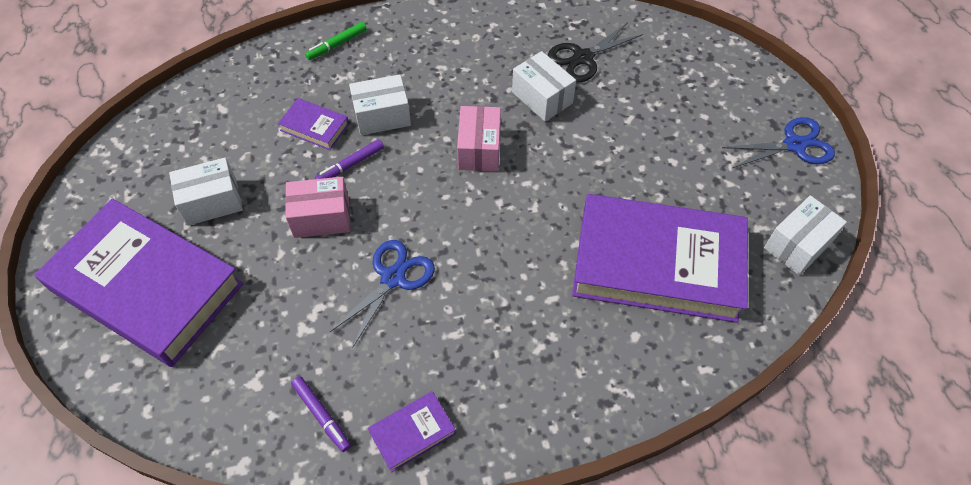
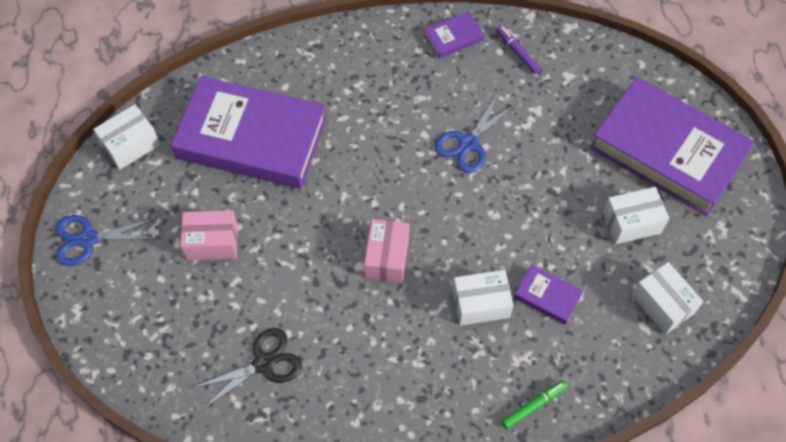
camera: 175 degrees left, 5 degrees up
pink box [285,177,350,238] -> pink box moved to [180,210,238,260]
purple marker [315,139,384,179] -> none
white box [512,51,576,121] -> white box moved to [632,262,703,334]

